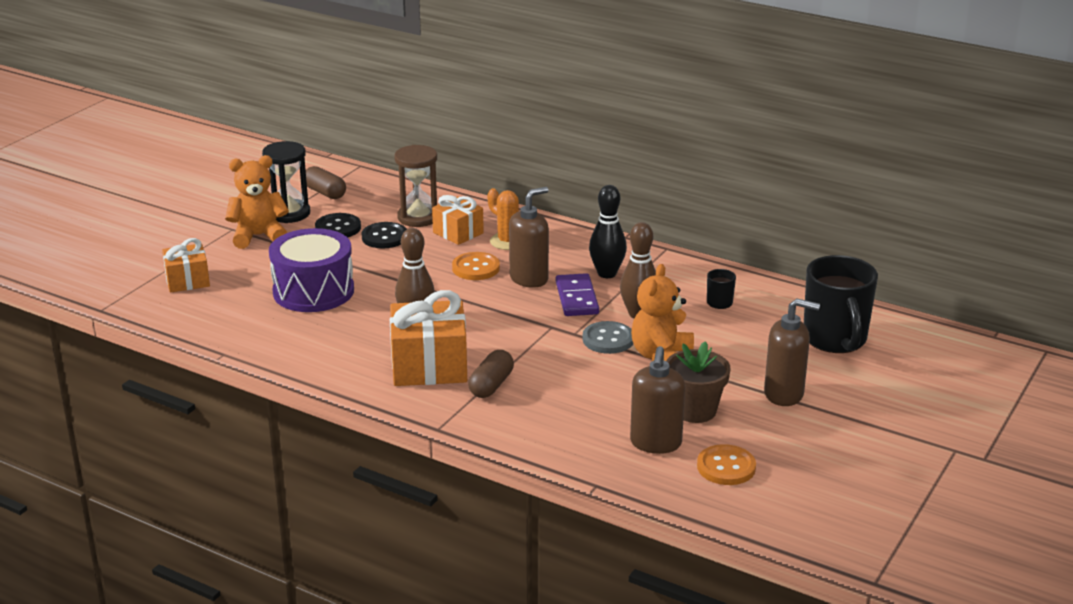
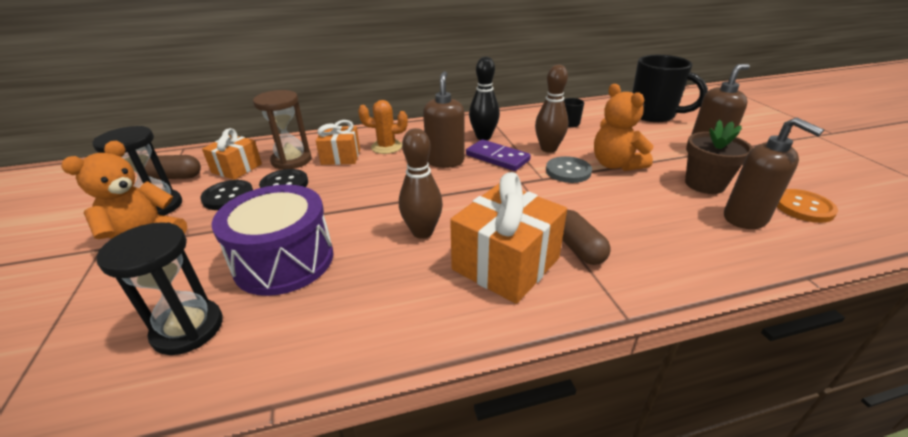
camera: 45 degrees left, 5 degrees up
orange gift [162,238,210,293] -> orange gift moved to [202,128,262,180]
orange button [452,252,500,280] -> none
none -> black hourglass [97,222,223,355]

